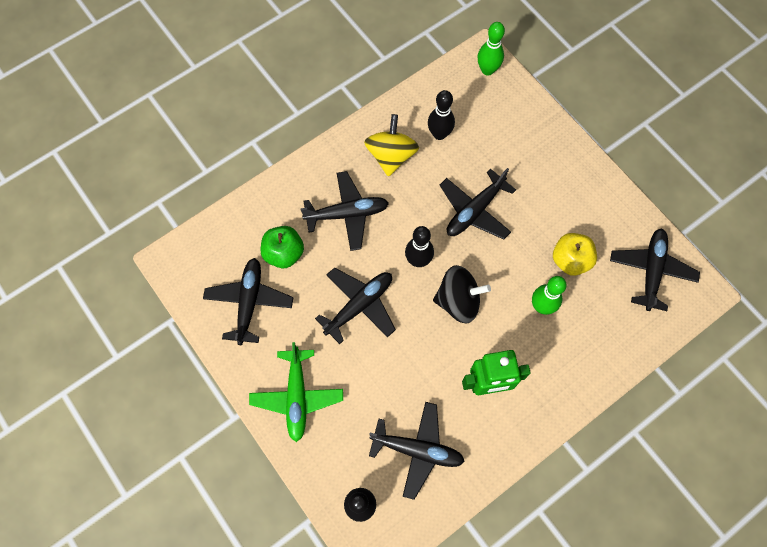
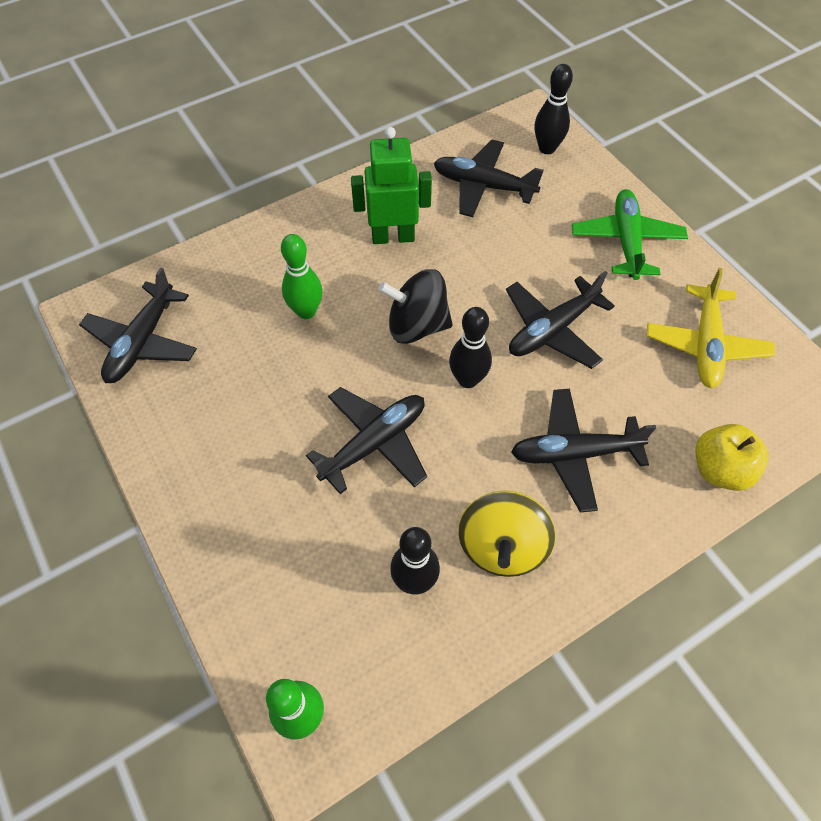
camera: 175 degrees left, 10 degrees down
black plane [203,258,293,345] -> yellow plane [647,268,775,388]
green apple [261,226,304,268] -> none
yellow apple [553,233,597,276] -> yellow apple moved to [695,424,768,491]

